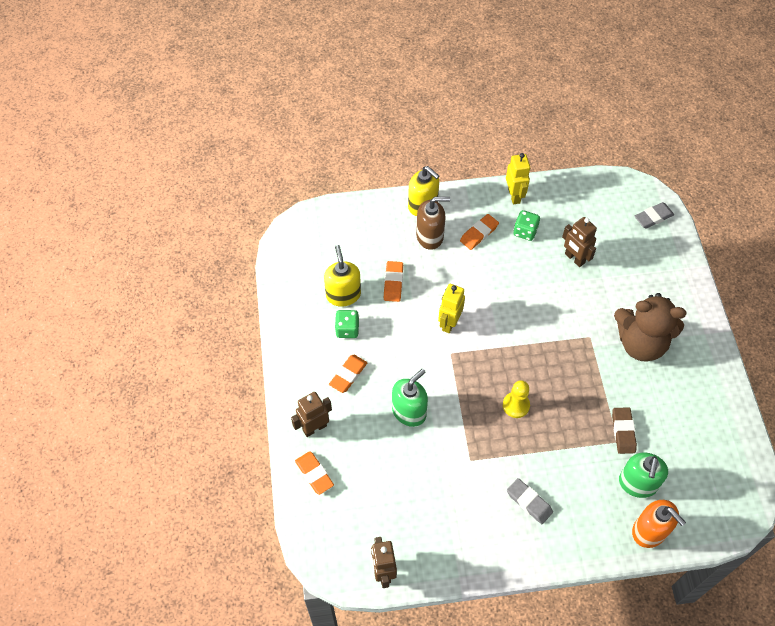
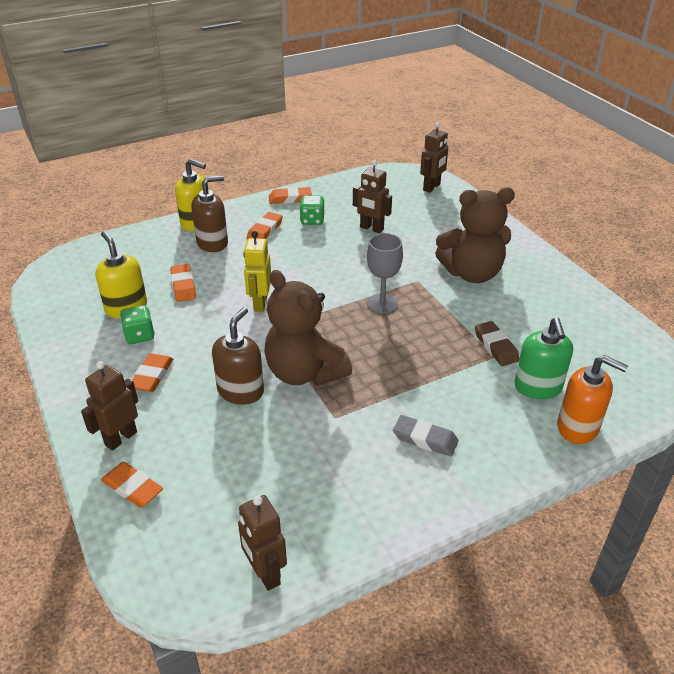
camera: 20 degrees left, 20 degrees down
green soap dispenser [392,369,428,427] -> brown soap dispenser [212,307,264,405]
yellow pawn [503,380,530,418] -> none
yellow robot [506,153,530,204] -> orange eraser [269,187,312,204]
grey eraser [635,202,674,228] -> brown robot [420,122,448,193]
none -> brown teddy bear [264,270,352,386]
none -> grey goblet [367,233,403,314]

